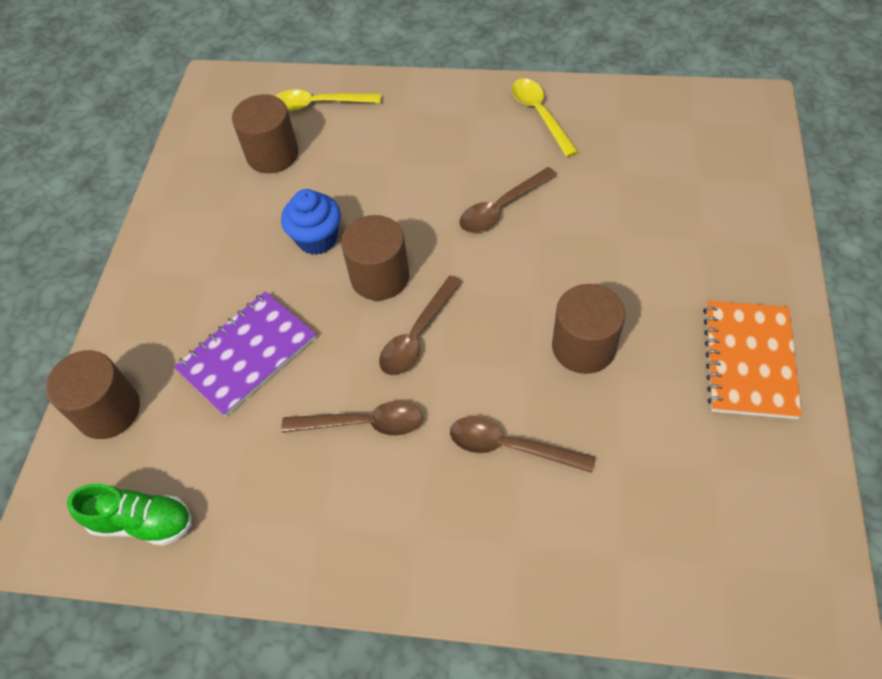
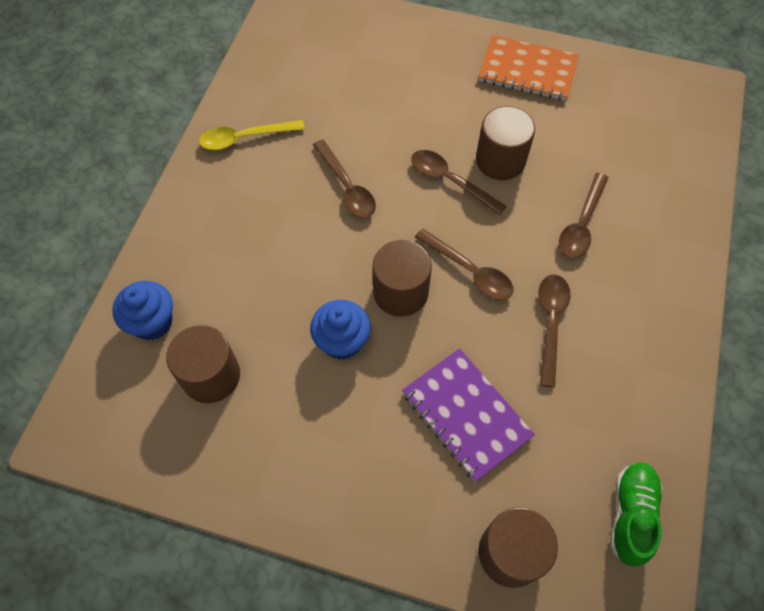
camera: 85 degrees left, 5 degrees up
yellow spoon [276,89,381,111] -> blue cupcake [112,281,173,340]
none -> brown spoon [411,150,507,215]

